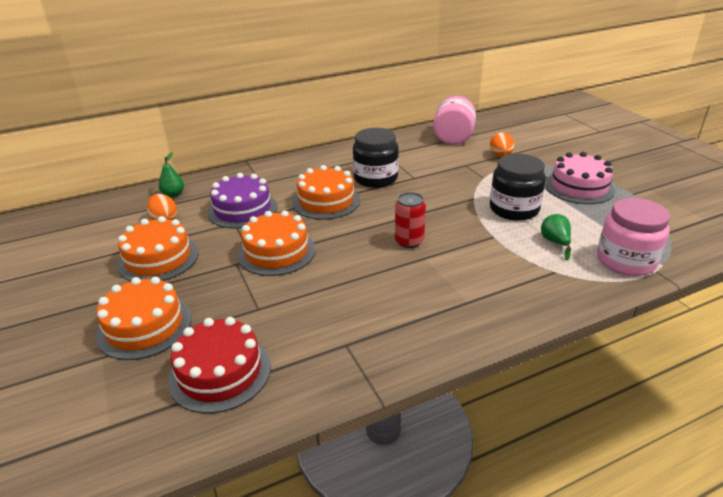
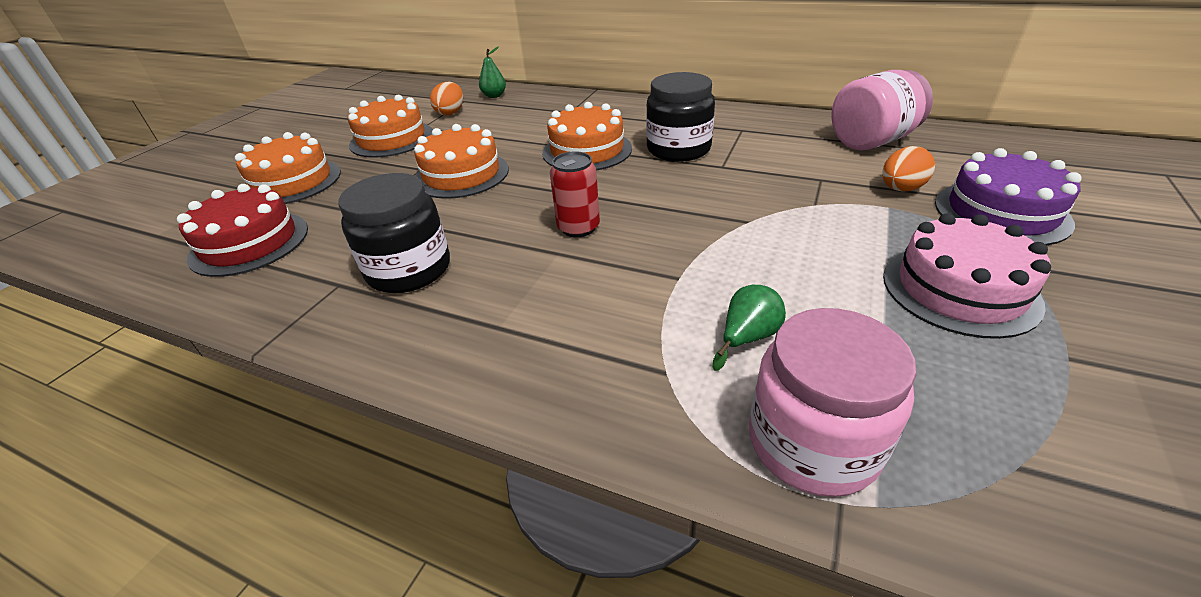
camera: 50 degrees right, 5 degrees up
purple cake [207,173,277,229] -> purple cake moved to [935,148,1082,245]
black jar [490,154,546,221] -> black jar moved to [338,173,450,293]

